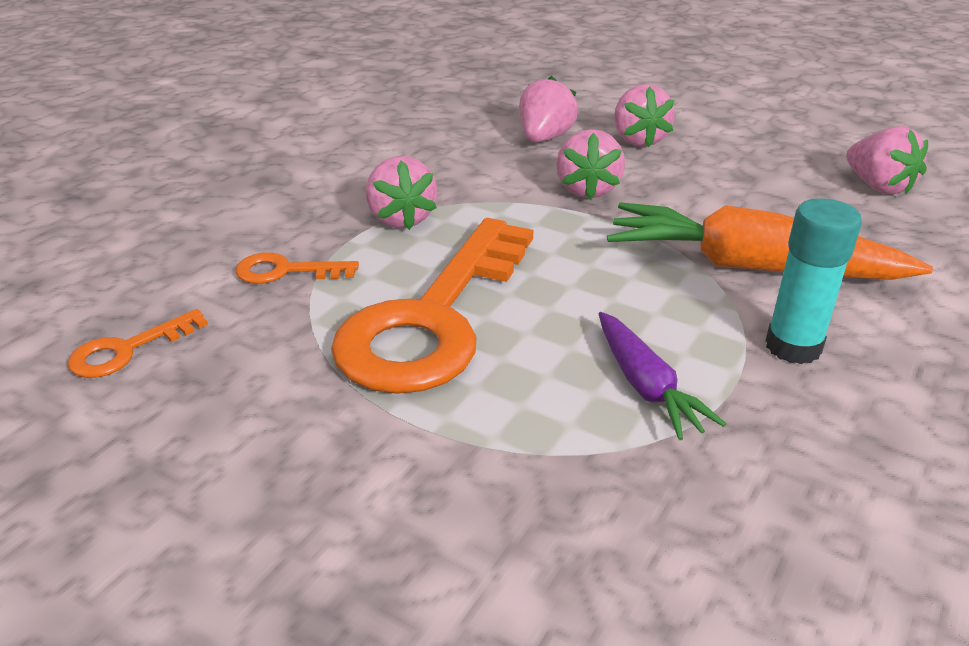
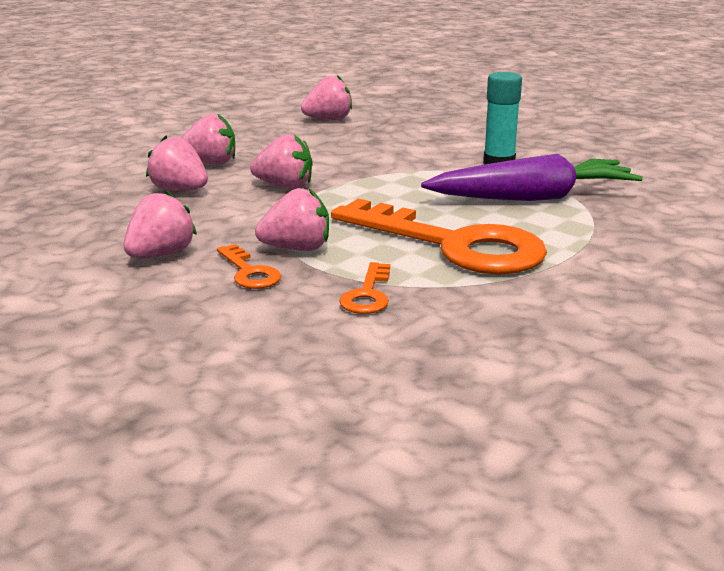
camera: 80 degrees left, 10 degrees down
orange key [68,309,208,378] -> orange key moved to [217,244,281,289]
purple carrot [599,312,726,440] -> purple carrot [421,154,643,201], size x1.82
orange carrot [607,202,933,280] -> none
none -> pink strawberry [124,190,197,258]

